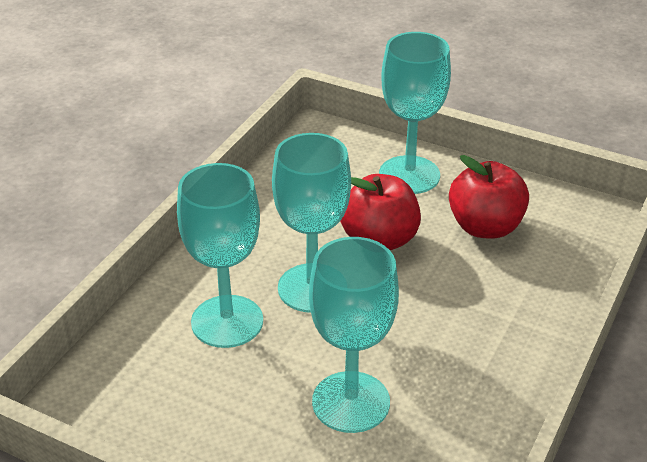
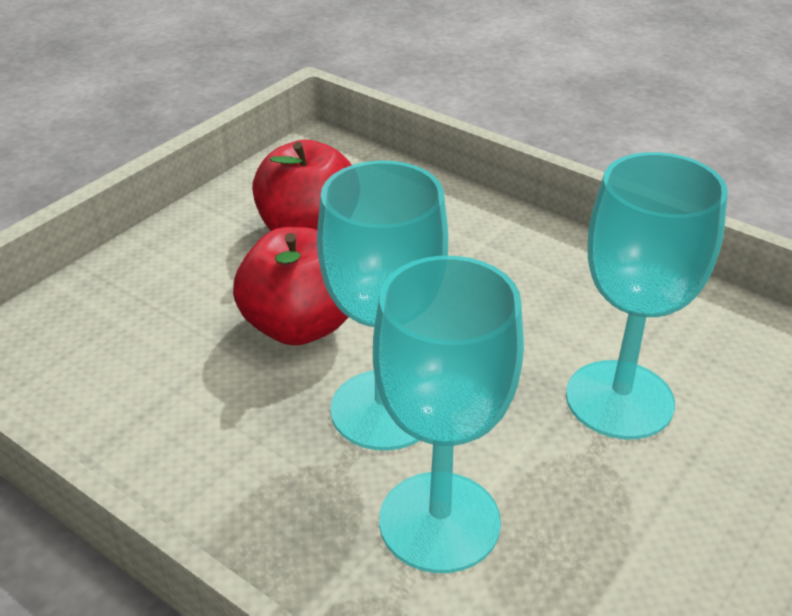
camera: 80 degrees left, 0 degrees up
turquoise goblet [379,32,451,194] -> none

